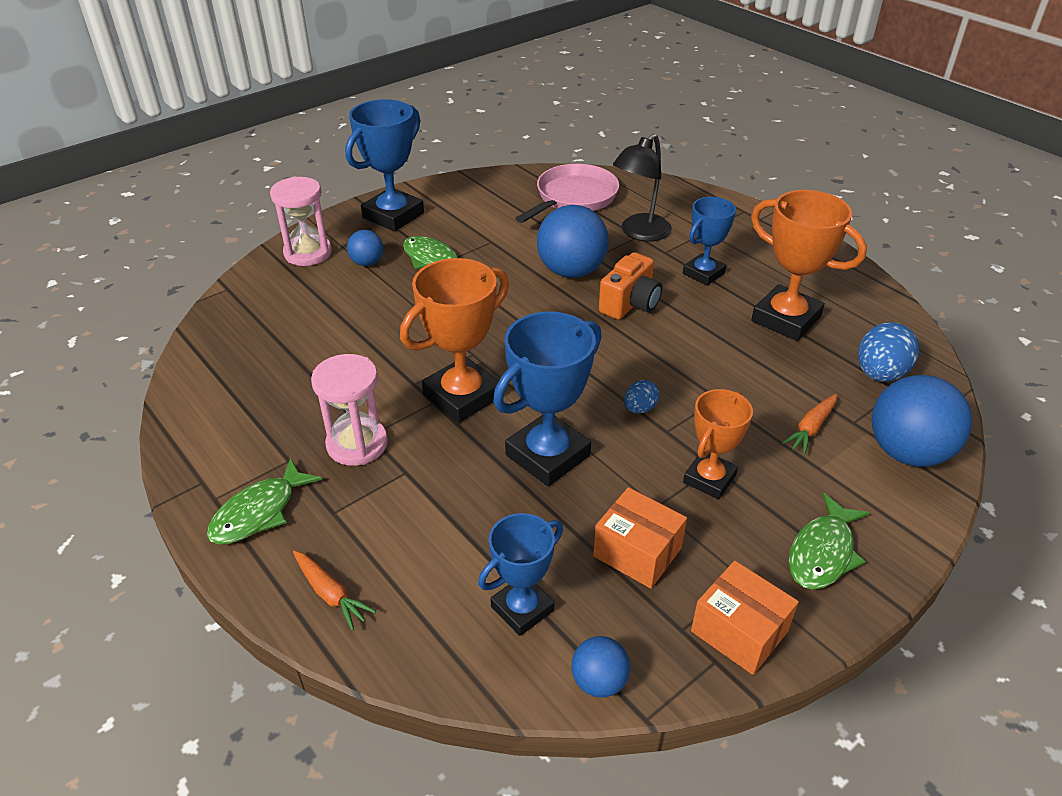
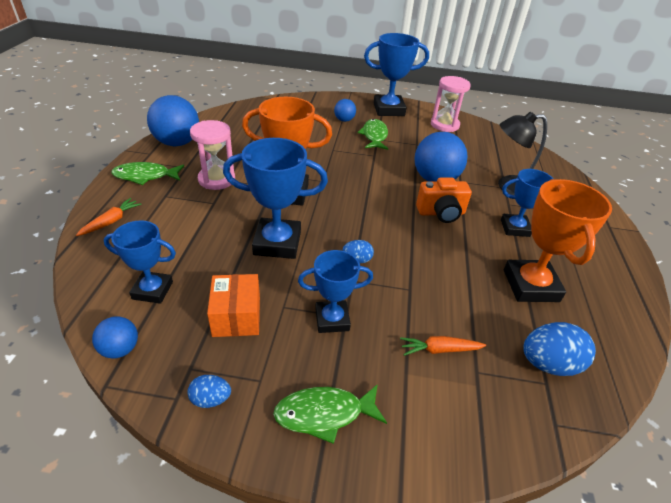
camera: 45 degrees right, 0 degrees up
pink hourglass [270,176,332,266] -> pink hourglass moved to [431,76,471,132]
orange carrot [293,550,376,631] -> orange carrot turned 150 degrees counterclockwise [76,198,141,236]
pink pan [515,164,619,223] -> none
orange trophy [683,389,753,499] -> blue trophy [298,250,373,333]
orange box [691,561,799,675] -> blue egg [188,375,231,408]
blue ball [872,375,972,467] -> blue ball moved to [147,95,199,146]

